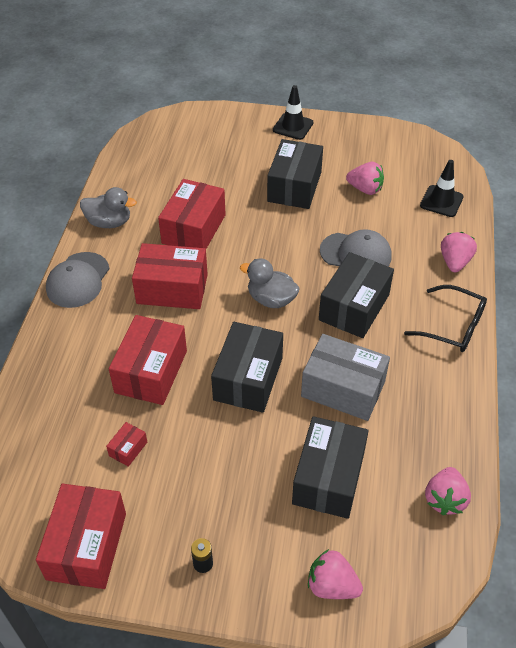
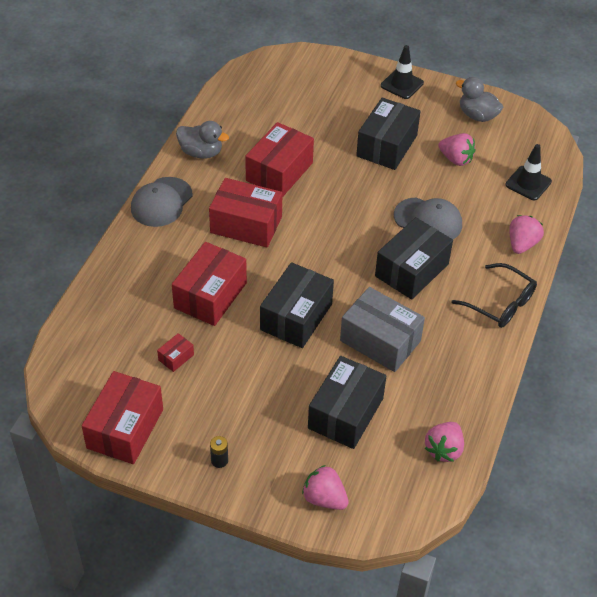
camera: 10 degrees right, 0 degrees up
grey duck [240,259,300,308] -> grey duck moved to [456,77,503,122]

